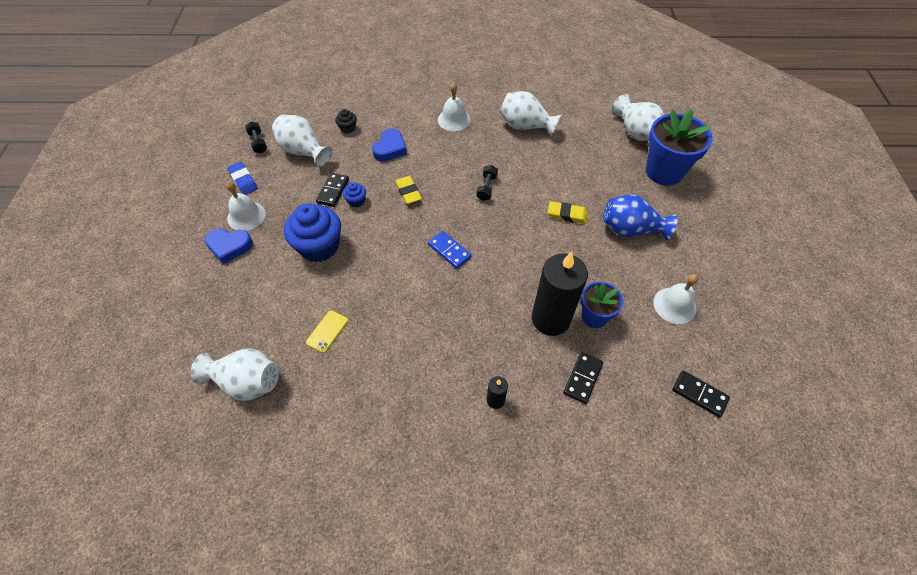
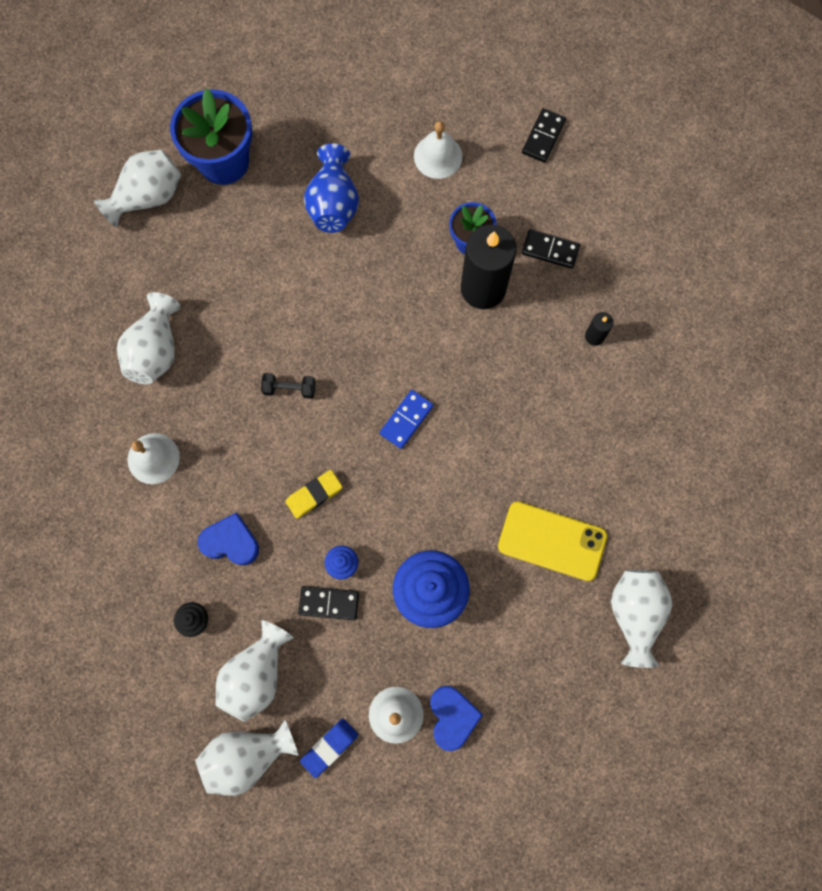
camera: 100 degrees left, 20 degrees up
black dumbbell [245,121,267,153] -> white vase [195,720,298,796]
yellow phone [306,310,348,353] -> yellow phone [498,501,607,581], size x1.90
yellow eraser [548,201,588,224] -> none

